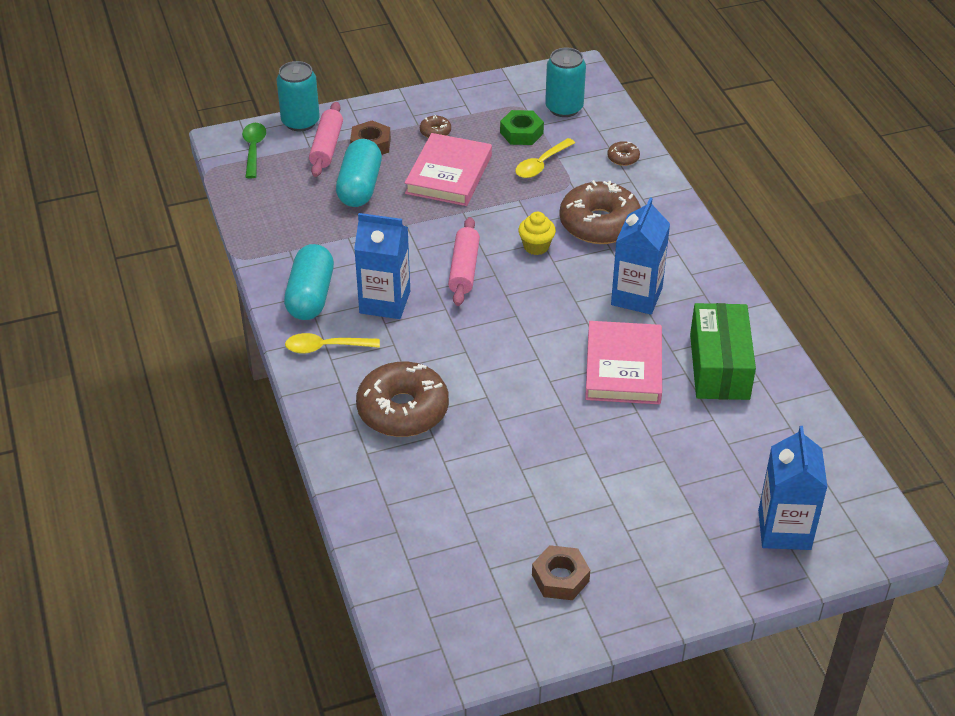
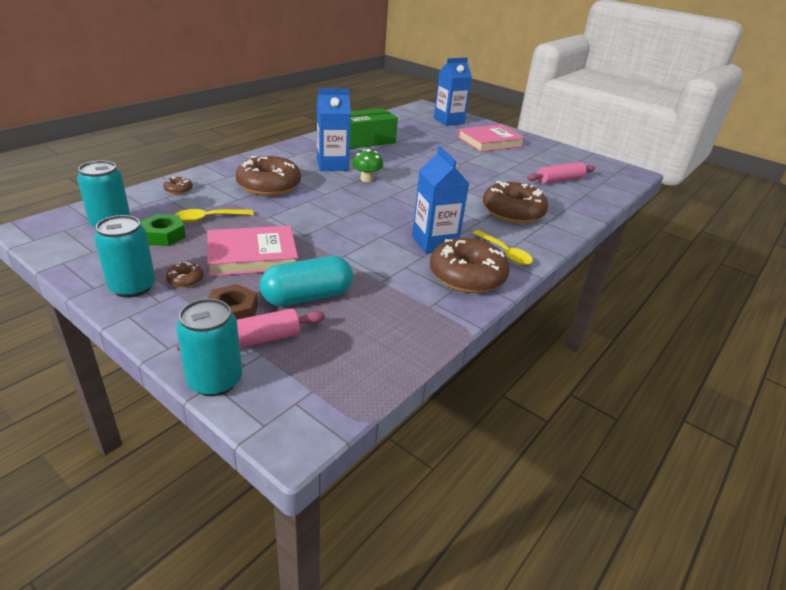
camera: 125 degrees left, 10 degrees down
green spoon [242,123,266,178] -> none
turquoise capsule [284,244,334,320] -> brown donut [430,238,510,293]
pink rolling pin [448,217,480,306] -> pink rolling pin moved to [527,162,595,184]
yellow spoon [515,138,575,178] -> yellow spoon turned 150 degrees clockwise [174,209,253,222]
yellow cupcake [518,212,556,255] -> none
brown nut [532,545,590,600] -> none
pink book [585,321,662,404] -> pink book moved to [458,124,525,152]
none -> turquoise can [94,215,155,298]
none -> green mushroom [352,149,383,182]

